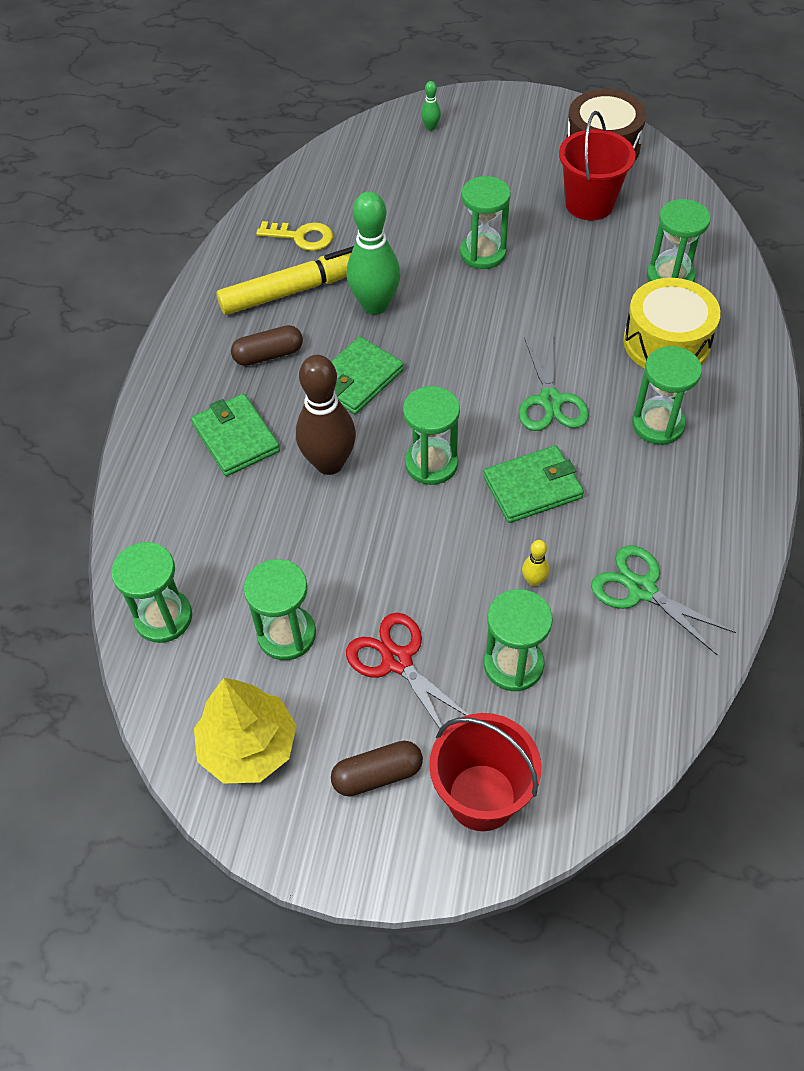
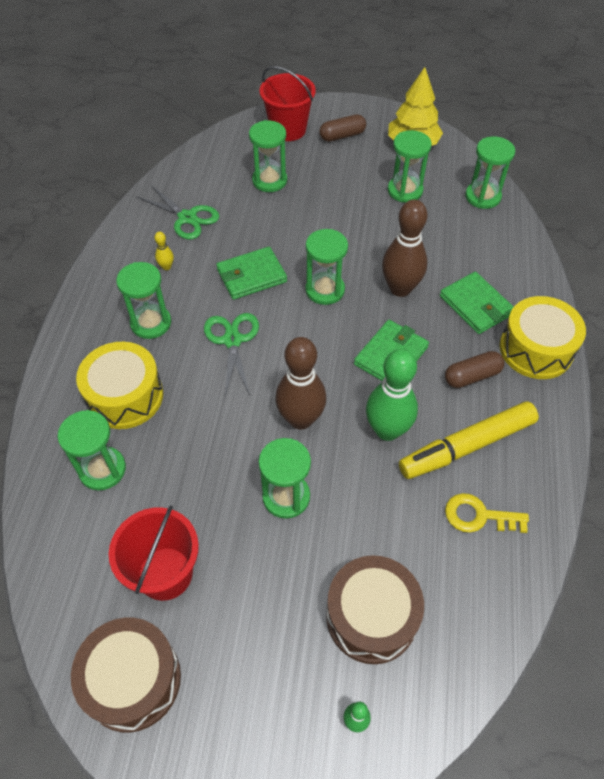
camera: 175 degrees right, 0 degrees up
red scissors [346,613,469,729] -> none
yellow bowling pin [522,540,549,586] -> yellow bowling pin moved to [154,232,174,270]
none -> brown bowling pin [276,337,326,430]
none -> brown drum [326,555,424,664]
none -> yellow drum [500,296,586,379]

